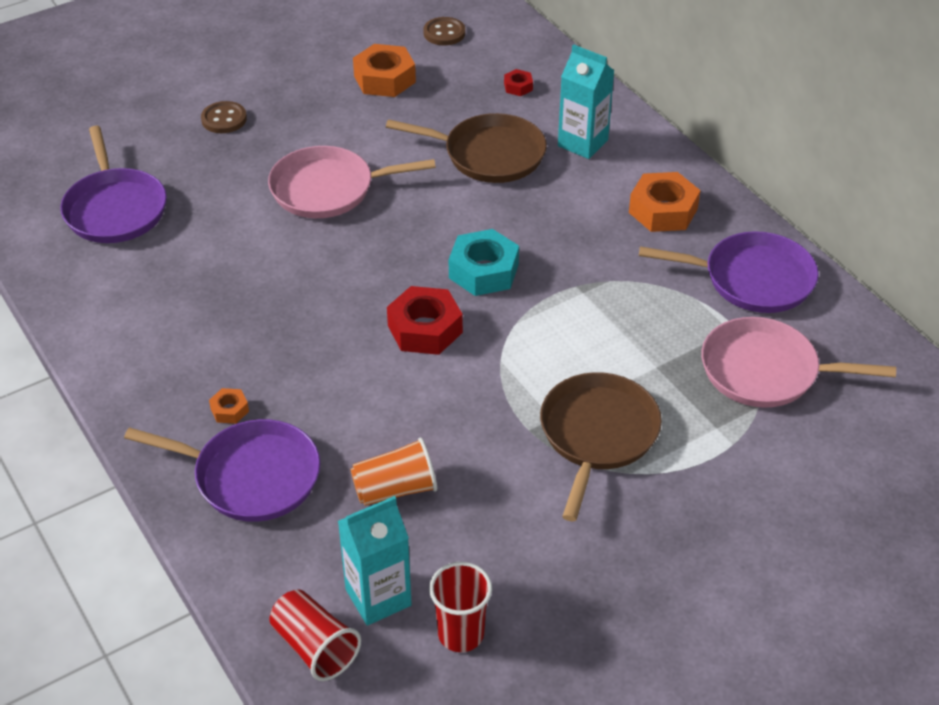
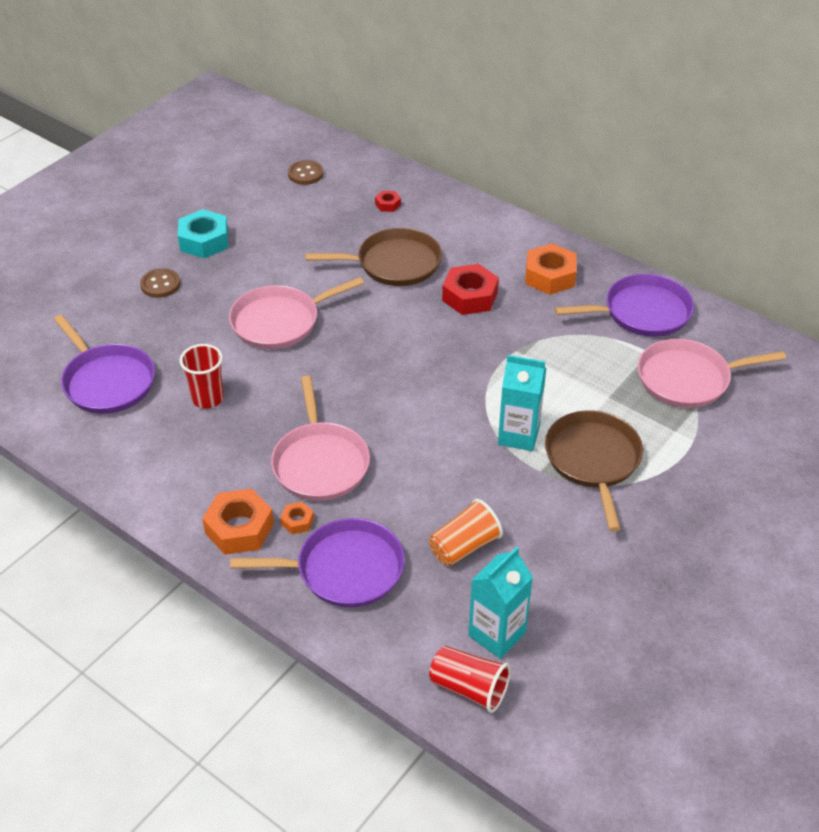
camera: 20 degrees left, 0 degrees up
orange nut [353,44,416,97] -> orange nut moved to [202,489,274,555]
red nut [387,286,463,355] -> red nut moved to [442,264,499,315]
red cup [429,562,492,652] -> red cup moved to [180,344,224,409]
turquoise nut [449,229,519,296] -> turquoise nut moved to [178,209,228,258]
turquoise carton [558,44,614,159] -> turquoise carton moved to [498,355,546,451]
none -> pink pan [271,376,370,501]

